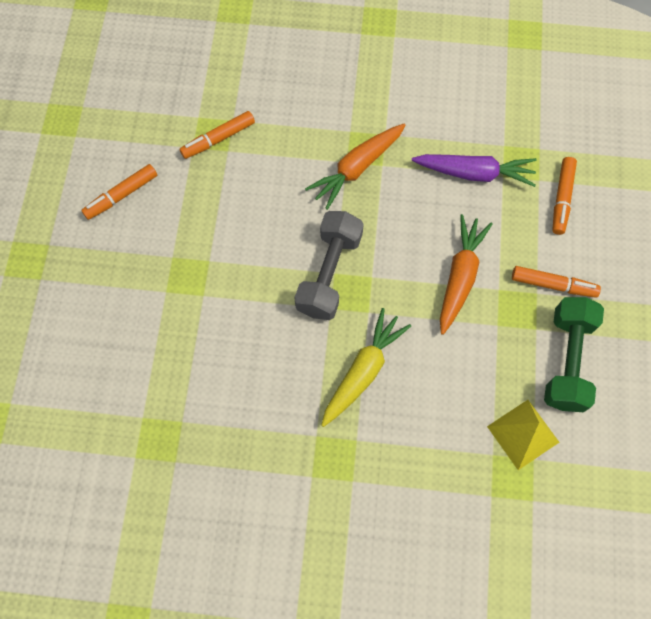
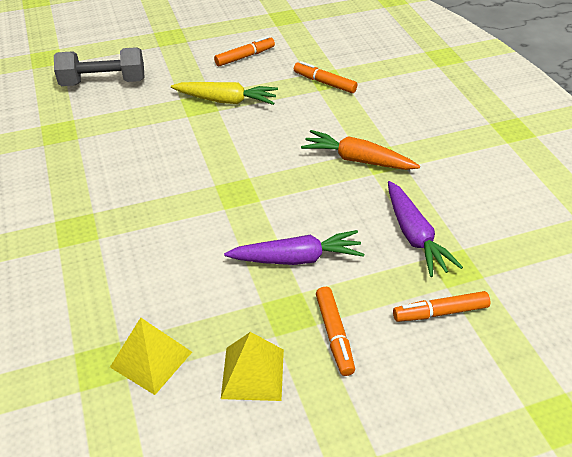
camera: 65 degrees right, 25 degrees down
orange marker [81,164,157,220] -> orange marker turned 120 degrees clockwise [214,36,275,66]
grey dumbbell [294,211,364,320] -> grey dumbbell moved to [54,47,145,86]
yellow carrot [321,308,411,427] -> yellow carrot moved to [171,82,278,105]
orange carrot [440,214,493,335] -> purple carrot [224,230,364,265]
green dumbbell [544,297,604,412] -> yellow pyramid [221,332,284,401]

